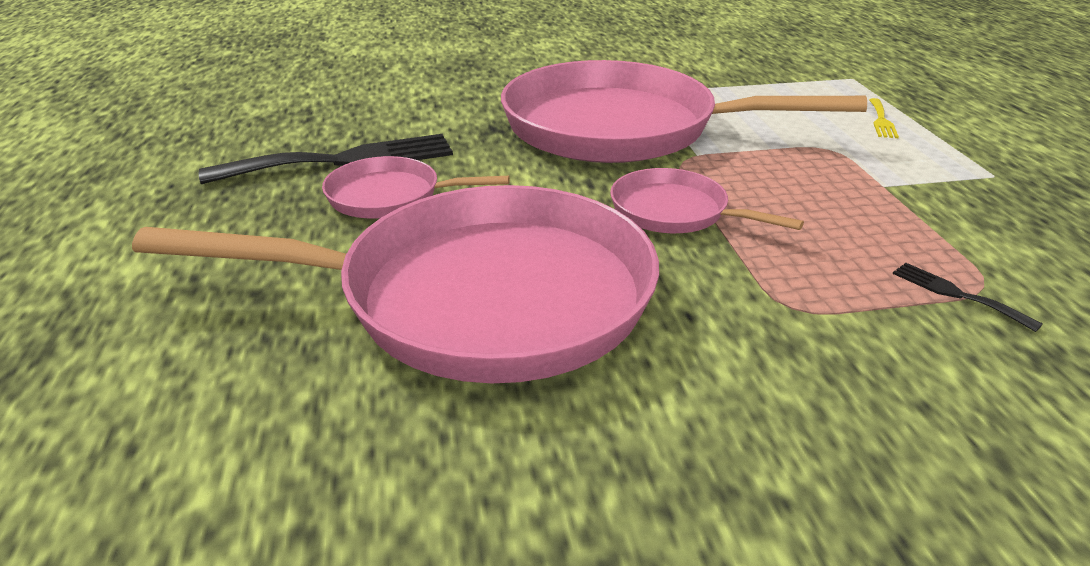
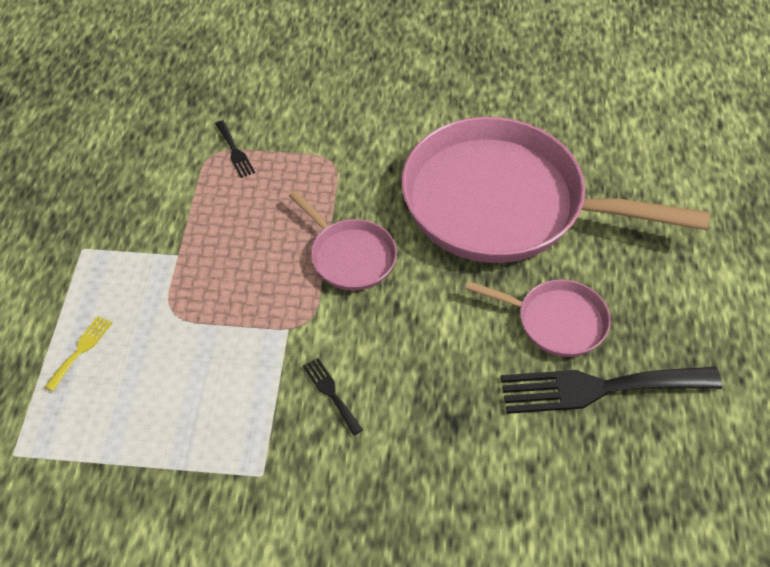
camera: 165 degrees left, 20 degrees up
pink pan [501,60,867,163] -> black fork [303,358,363,435]

